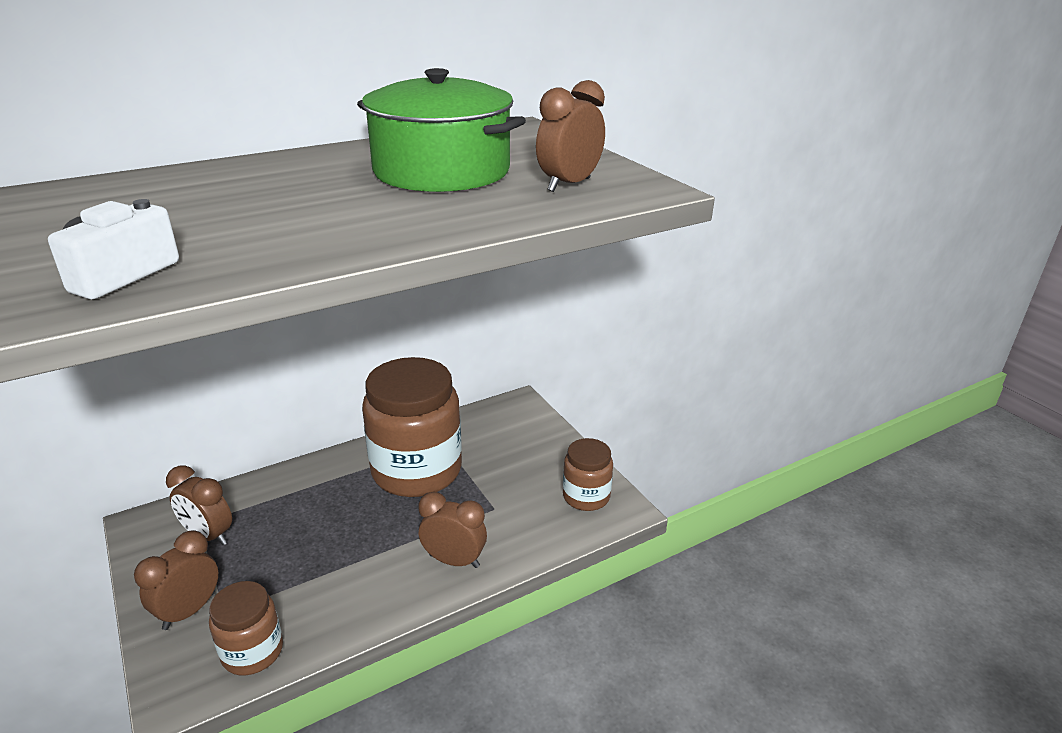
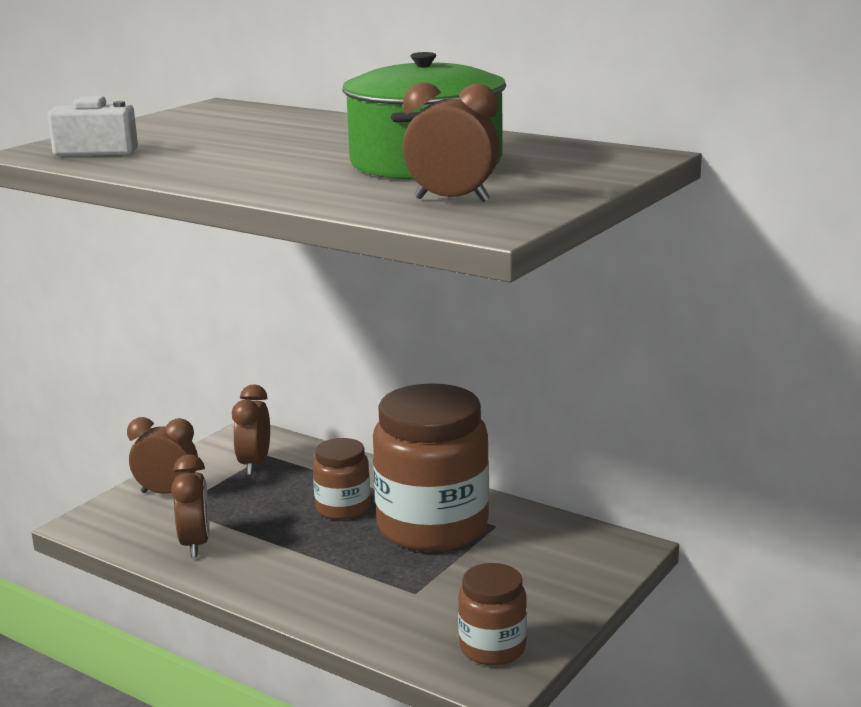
camera: 65 degrees right, 10 degrees down
brown jar [209,581,283,675] -> brown jar moved to [313,438,370,520]
brown clock [418,492,487,568] -> brown clock moved to [171,454,210,557]

